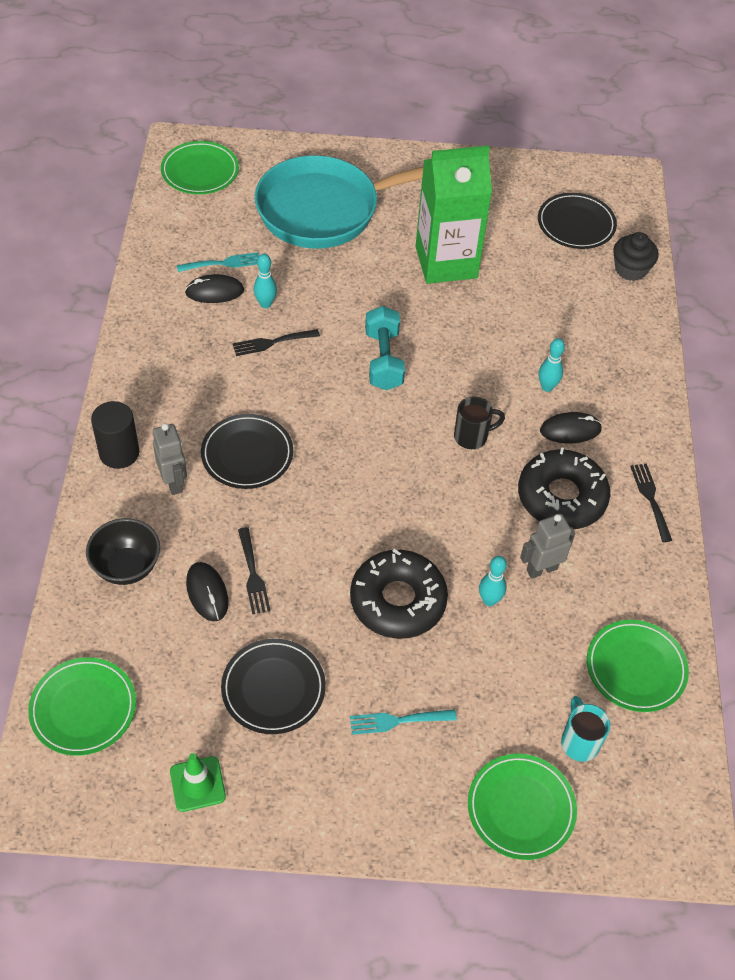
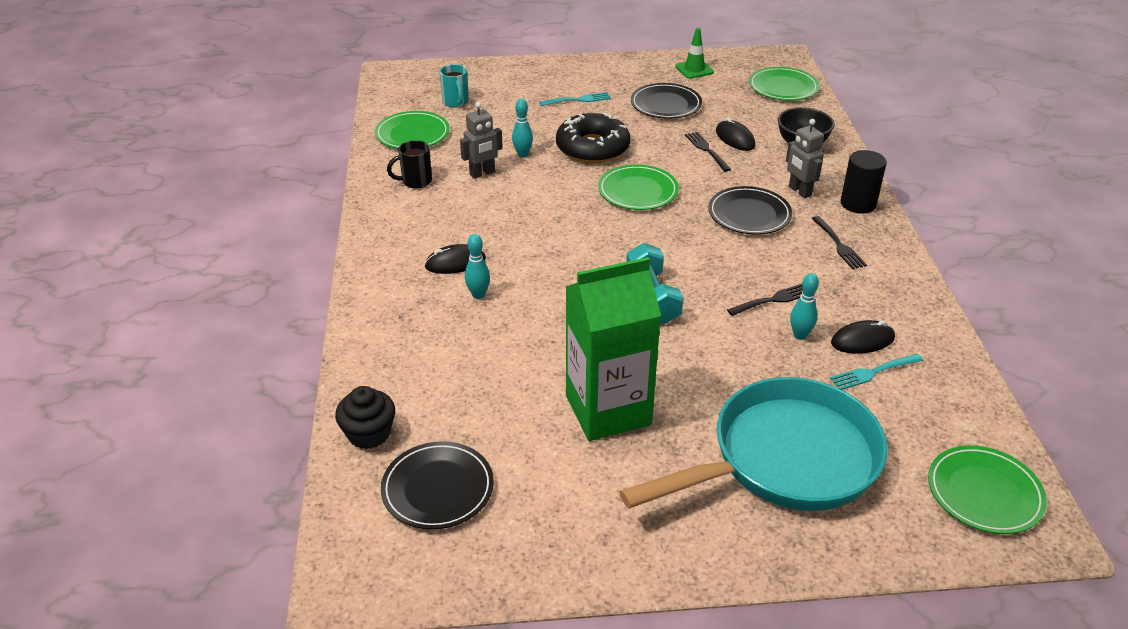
camera: 175 degrees right, 15 degrees down
black mug [454,396,505,449] -> black mug moved to [387,140,432,189]
green plate [468,754,577,860] -> green plate moved to [598,164,679,210]
black donut [518,447,610,529] -> none
black fork [630,464,672,542] -> black fork moved to [811,216,867,269]

